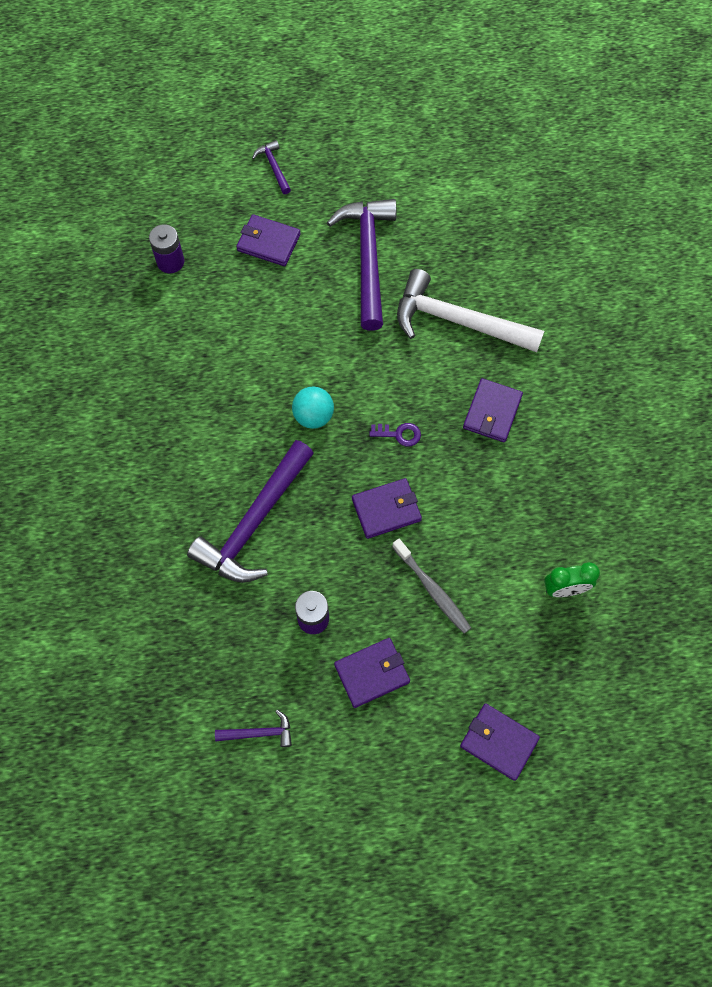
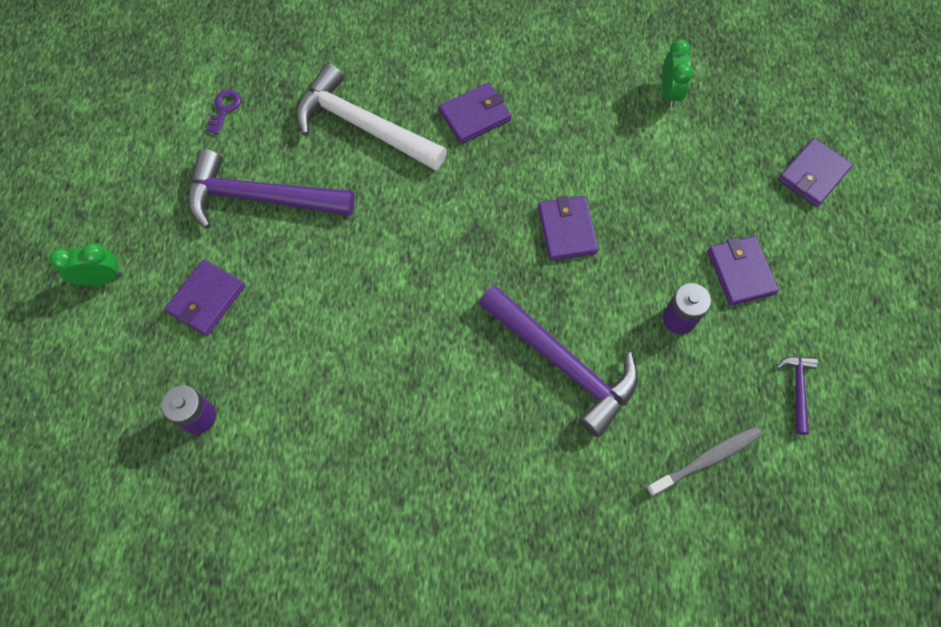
camera: 80 degrees left, 0 degrees up
purple hammer [252,140,291,194] -> green clock [49,243,122,286]
turquoise ball [292,387,334,429] -> none
purple key [369,423,421,446] -> purple key moved to [206,90,241,134]
grey toothbrush [392,539,471,633] -> grey toothbrush moved to [647,426,762,496]
white hammer [397,269,544,352] -> white hammer turned 90 degrees clockwise [296,64,447,171]
purple wallet [463,378,523,442] -> purple wallet turned 60 degrees counterclockwise [439,82,511,144]

